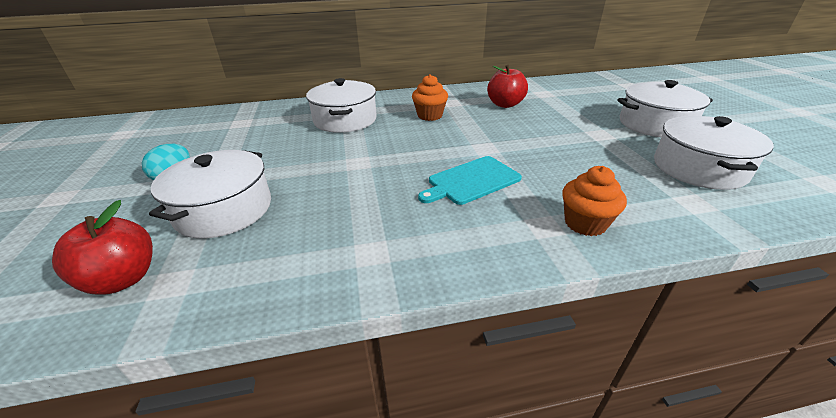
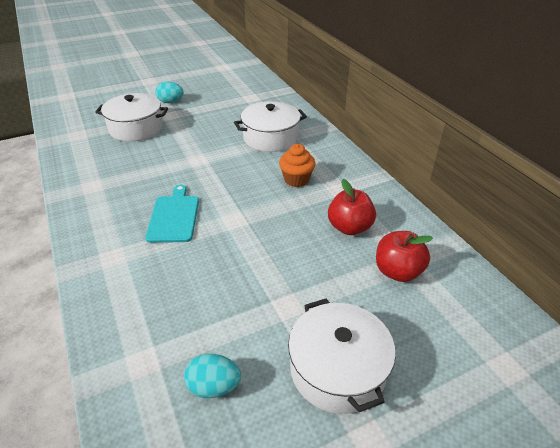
camera: 75 degrees right, 5 degrees up
red apple [52,200,153,295] -> red apple moved to [376,231,433,282]
turquoise cutting board [418,156,522,205] -> turquoise cutting board turned 45 degrees clockwise [145,185,199,243]
orange cupcake [562,166,627,236] -> none
white pot [654,116,774,190] -> turquoise egg [184,354,241,398]

